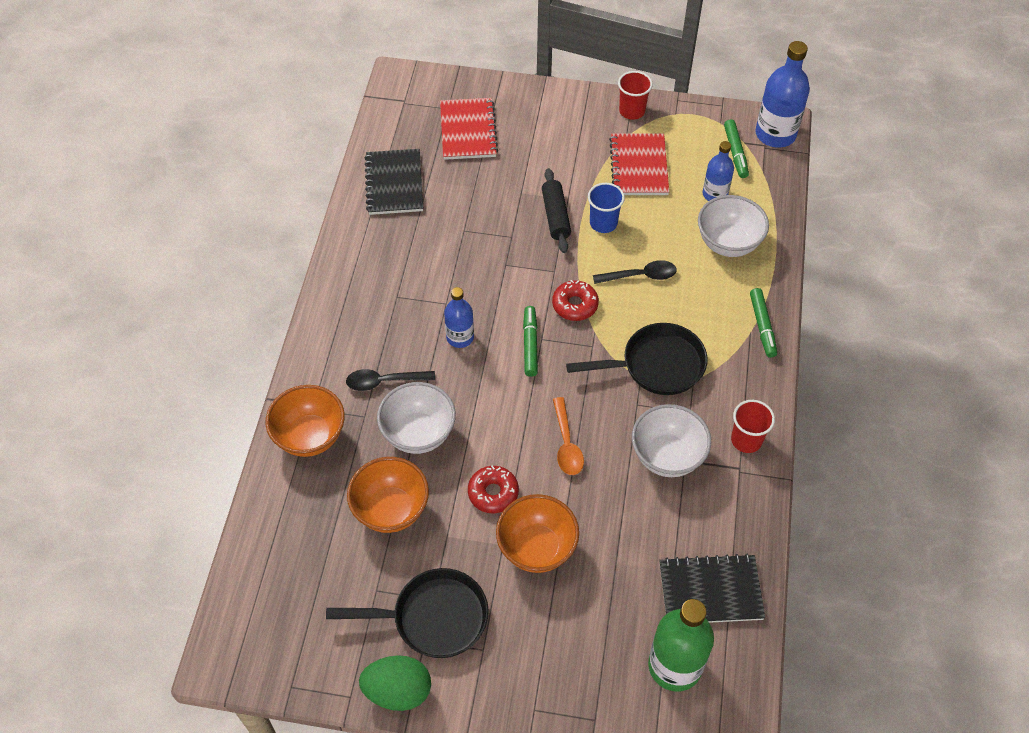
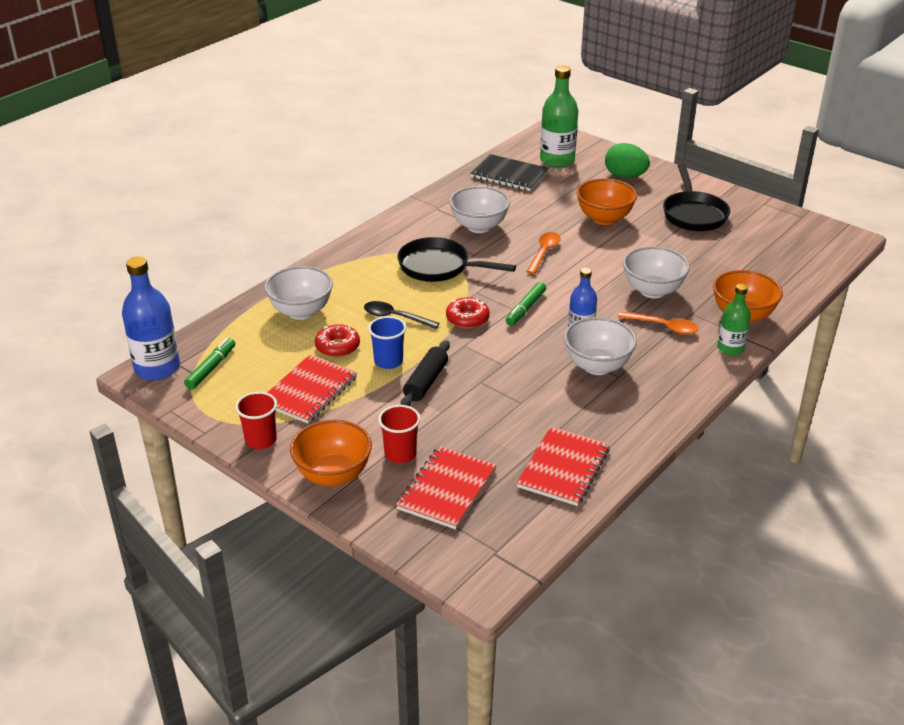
camera: 150 degrees left, 20 degrees down
black pan [326,568,489,658] -> black pan turned 120 degrees counterclockwise [663,164,730,231]
black spoon [346,369,435,391] -> orange spoon [618,311,698,334]
orange bowl [347,457,429,533] -> orange bowl moved to [290,419,372,486]
green egg [359,655,431,711] -> green egg moved to [605,143,650,178]
black notebook [364,149,423,215] -> red notebook [517,427,610,506]
red donut [468,465,519,513] -> red donut moved to [315,324,360,357]
blue bottle [703,141,734,201] -> none
red cup [731,400,775,453] -> red cup moved to [378,405,420,463]
green marker [750,288,777,358] -> none
none -> white bowl [564,317,637,375]
none -> green bottle [717,284,751,355]

